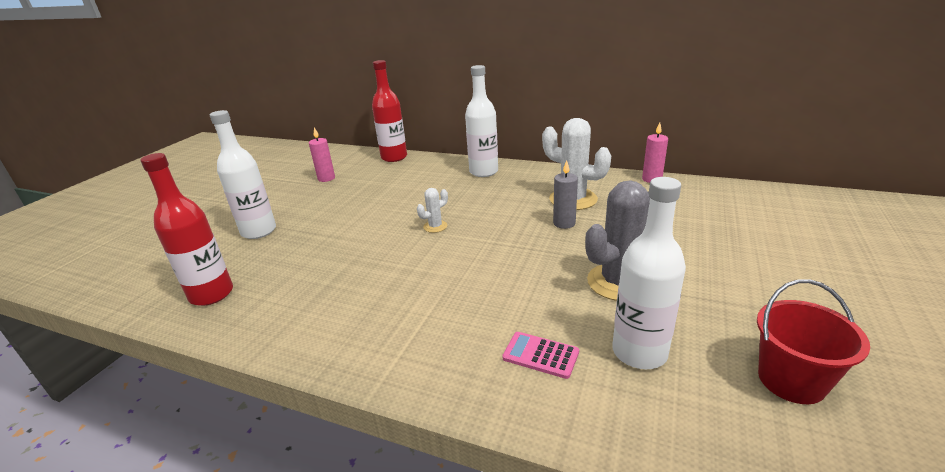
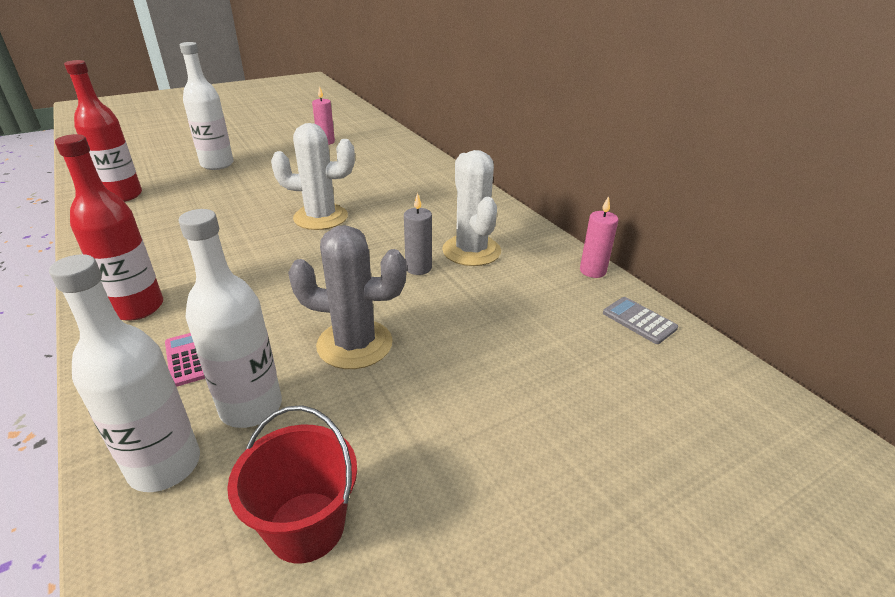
camera: 35 degrees right, 5 degrees up
red bottle [372,60,407,162] -> red bottle moved to [55,134,163,321]
white cactus [417,188,448,233] -> white cactus [271,123,355,230], size x2.08
white bottle [465,65,498,177] -> white bottle moved to [49,254,200,492]
none -> grey calculator [603,297,678,344]

